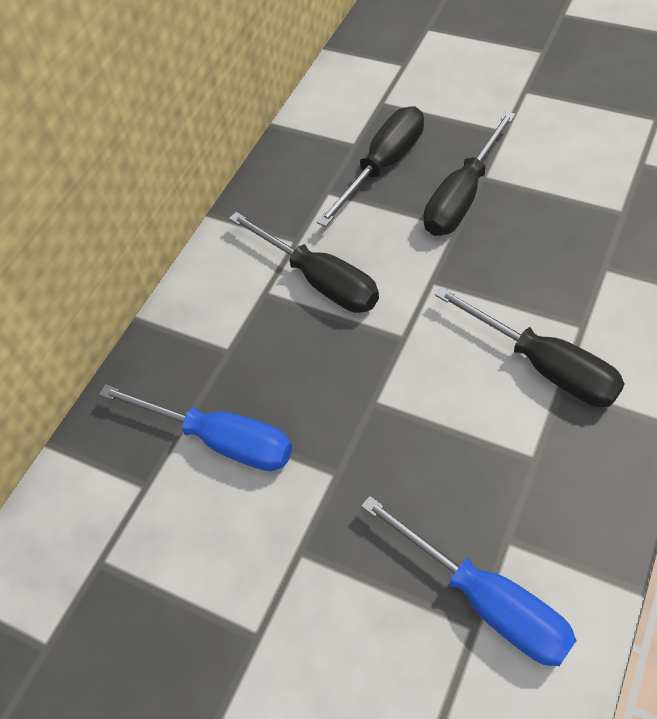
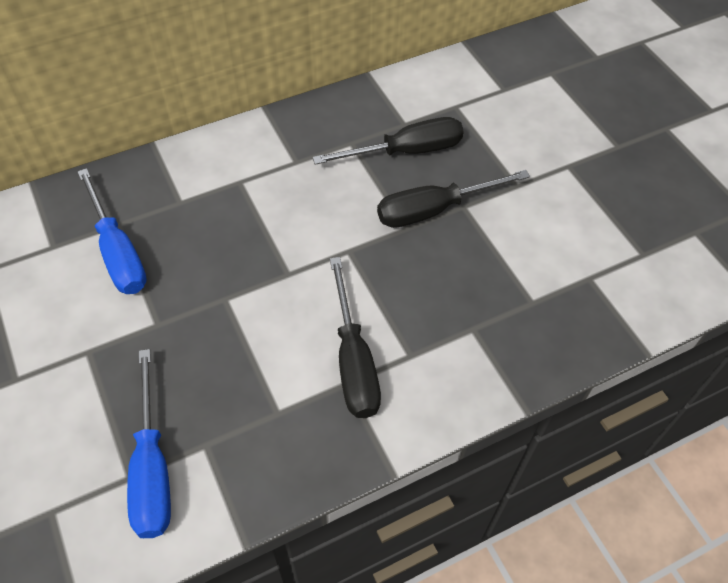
camera: 30 degrees right, 0 degrees up
black screwdriver [229,212,379,313] -> none

